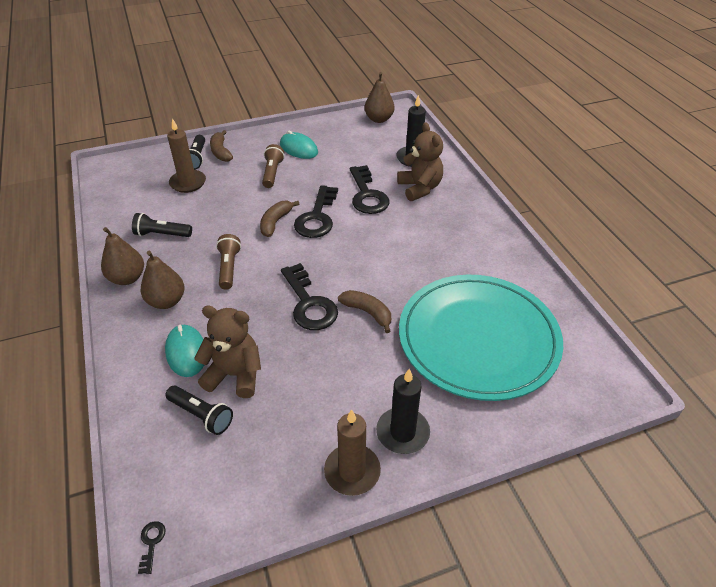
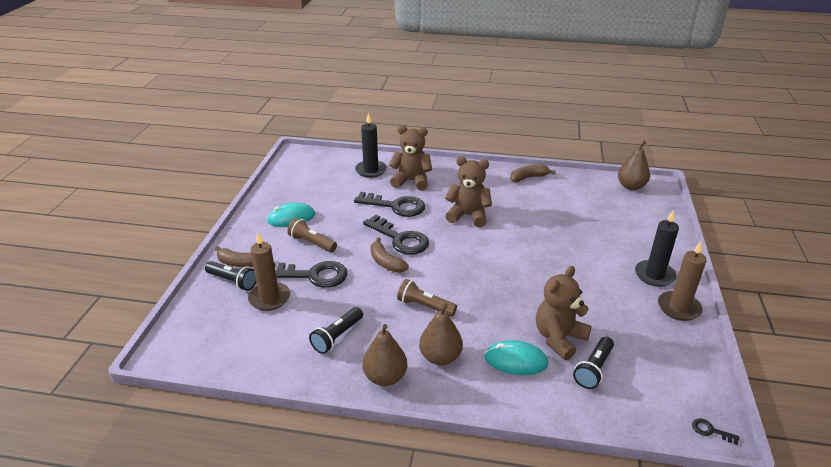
camera: 60 degrees left, 10 degrees down
black flashlight [165,386,233,435] -> black flashlight turned 150 degrees clockwise [573,337,614,389]
black key [281,263,338,330] -> black key moved to [274,261,348,288]
brown banana [338,290,391,333] -> brown banana moved to [510,164,556,182]
brown pear [364,72,395,123] -> brown pear moved to [618,141,650,190]
turquoise plate [399,275,563,401] -> none
none -> brown teddy bear [445,156,492,227]

